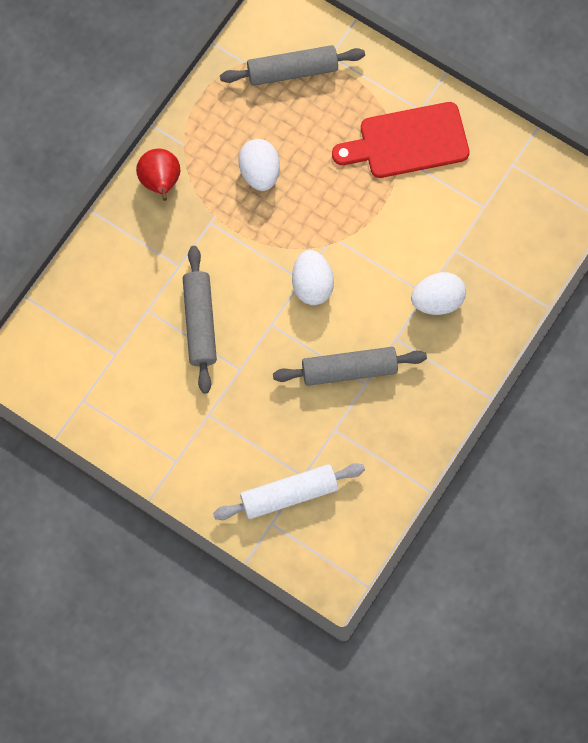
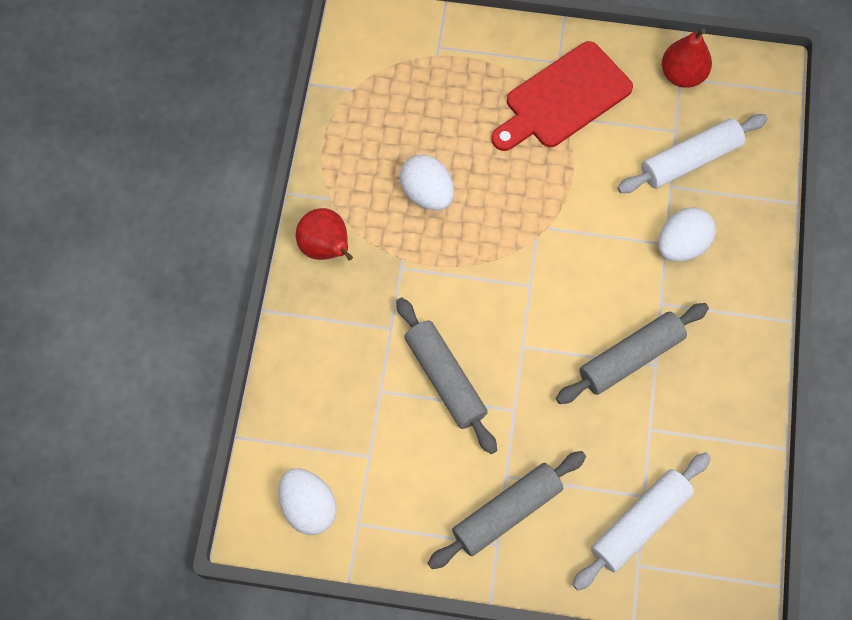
camera: 25 degrees left, 5 degrees down
grey rolling pin [220,45,365,86] -> grey rolling pin moved to [428,451,586,569]
white egg [292,250,334,305] -> white egg moved to [278,468,337,535]
none -> white rolling pin [617,114,768,193]
none -> red pear [662,29,712,88]

